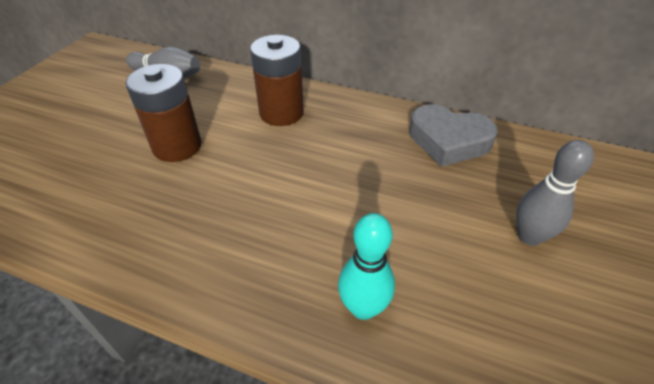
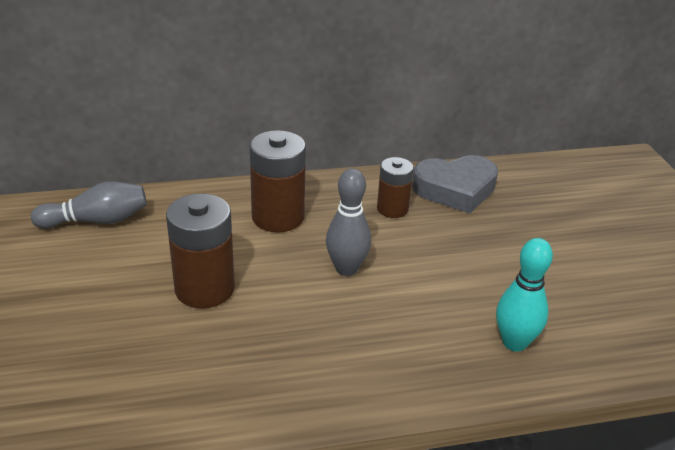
camera: 35 degrees left, 10 degrees down
grey bowling pin [516,140,594,246] -> grey bowling pin moved to [326,168,371,276]
none -> brown battery [377,157,413,218]

